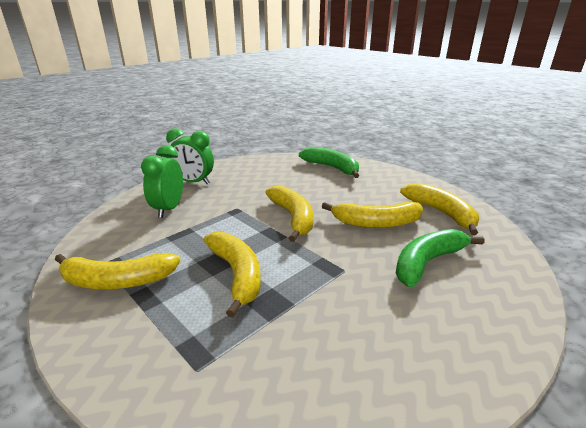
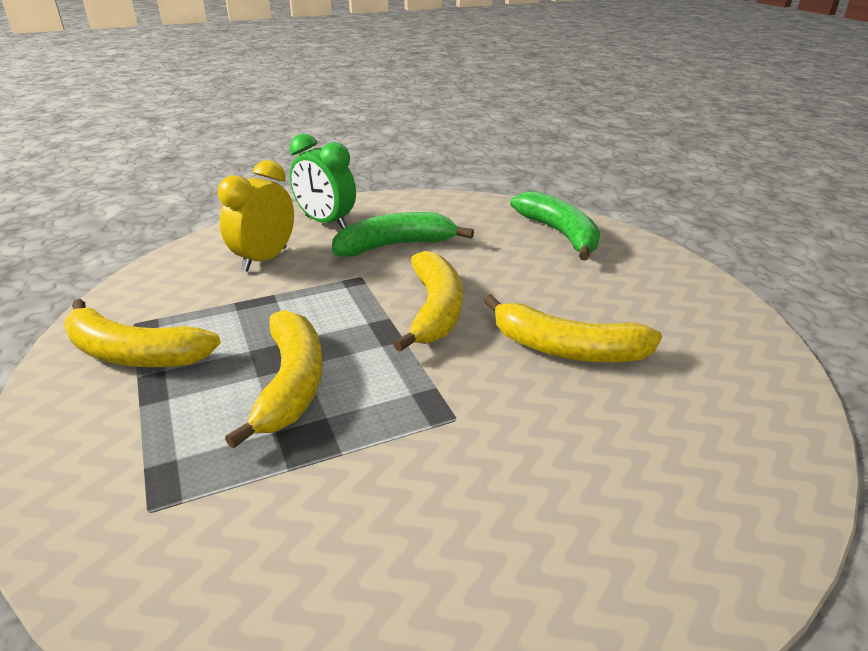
camera: 20 degrees right, 5 degrees up
green clock [141,145,183,218] -> yellow clock [218,160,294,272]
green banana [396,229,484,287] -> green banana moved to [332,212,474,257]
yellow banana [400,183,479,235] -> none

